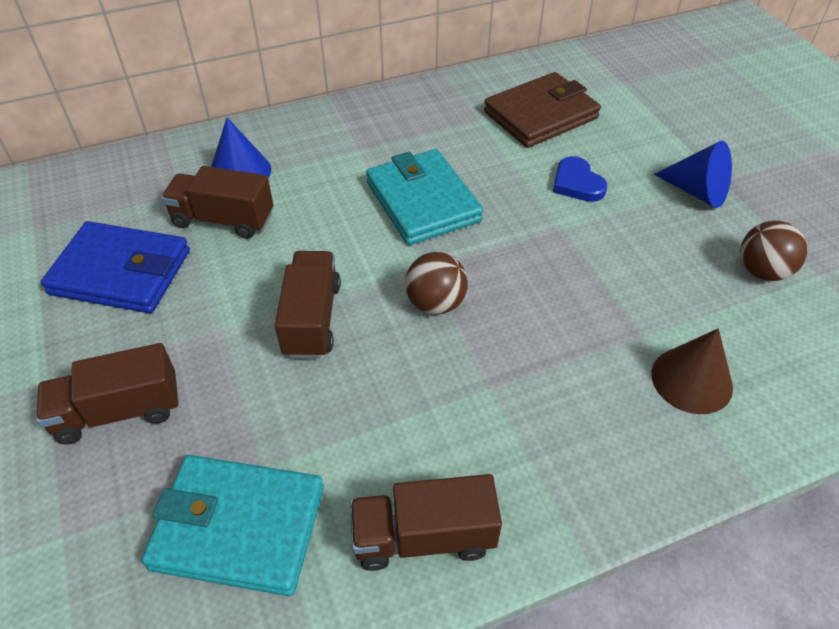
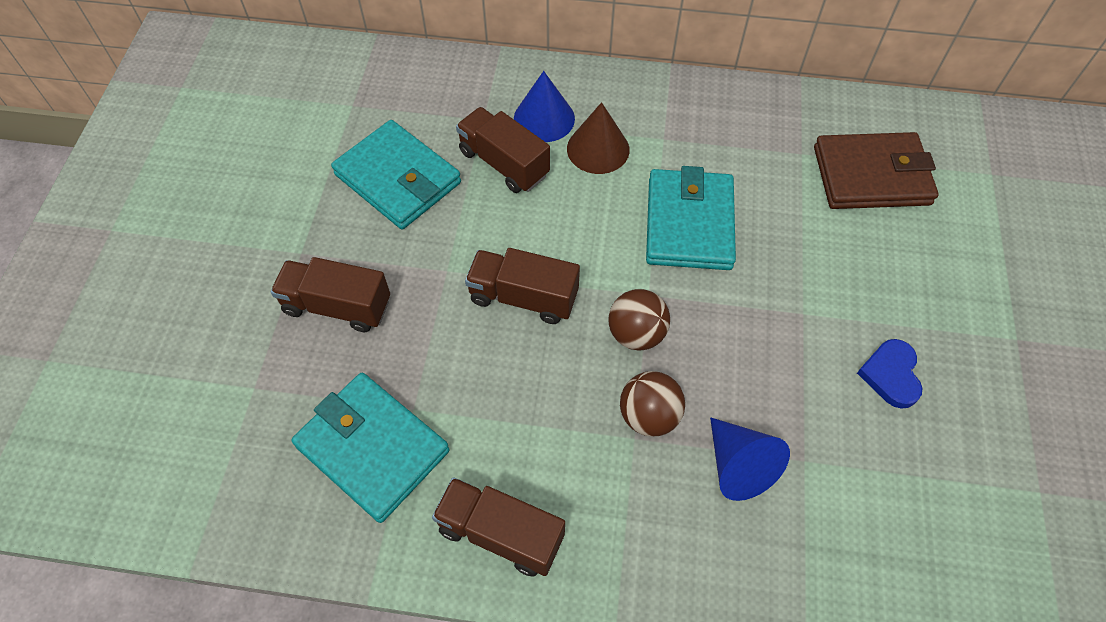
camera: 30 degrees right, 10 degrees up
blue wallet [41,221,190,313] -> turquoise wallet [331,120,461,229]
brown truck [275,251,341,359] -> brown truck turned 105 degrees counterclockwise [465,248,580,324]
blue heart [553,156,607,202] -> blue heart moved to [857,339,922,409]
brown cone [651,328,733,414] -> brown cone moved to [567,102,630,174]
blue cone [654,141,732,208] -> blue cone moved to [710,417,790,501]
brown ball [740,221,807,281] -> brown ball moved to [620,371,685,436]

